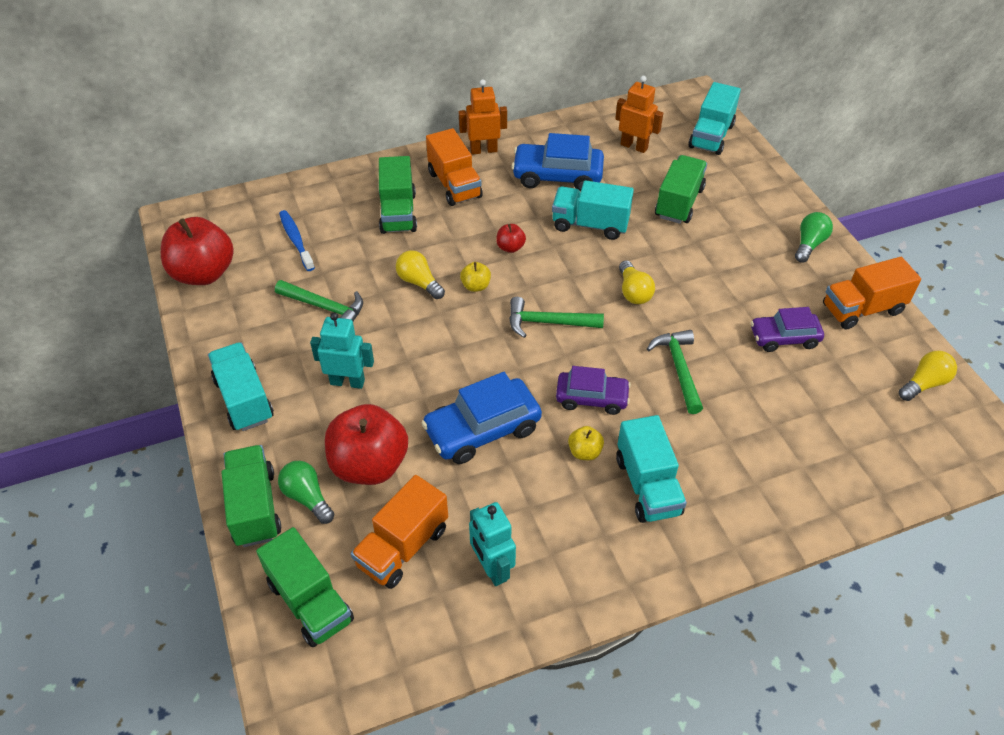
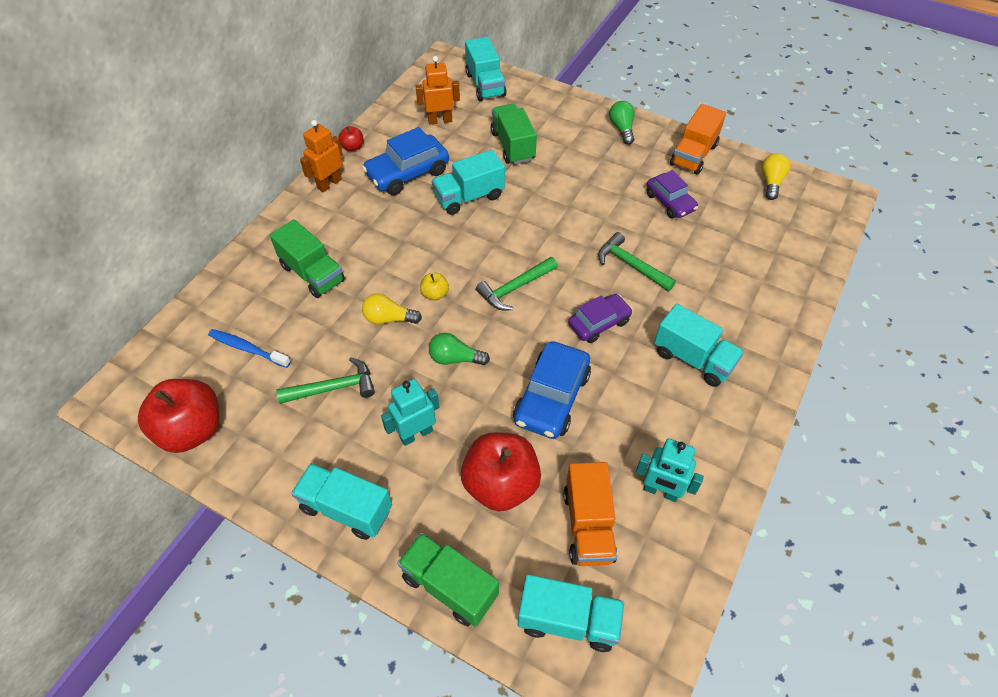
camera: 40 degrees left, 5 degrees up
green truck [256,527,354,647] -> turquoise truck [518,574,624,652]
green light bulb [278,461,334,524] -> green light bulb moved to [429,333,490,365]
orange truck [426,128,483,206] -> none
red apple [496,224,526,253] -> red apple moved to [338,126,363,151]
yellow apple [568,426,604,460] -> none
yellow light bulb [619,260,655,304] -> none
purple car [751,307,824,352] -> purple car turned 75 degrees counterclockwise [646,170,698,219]

